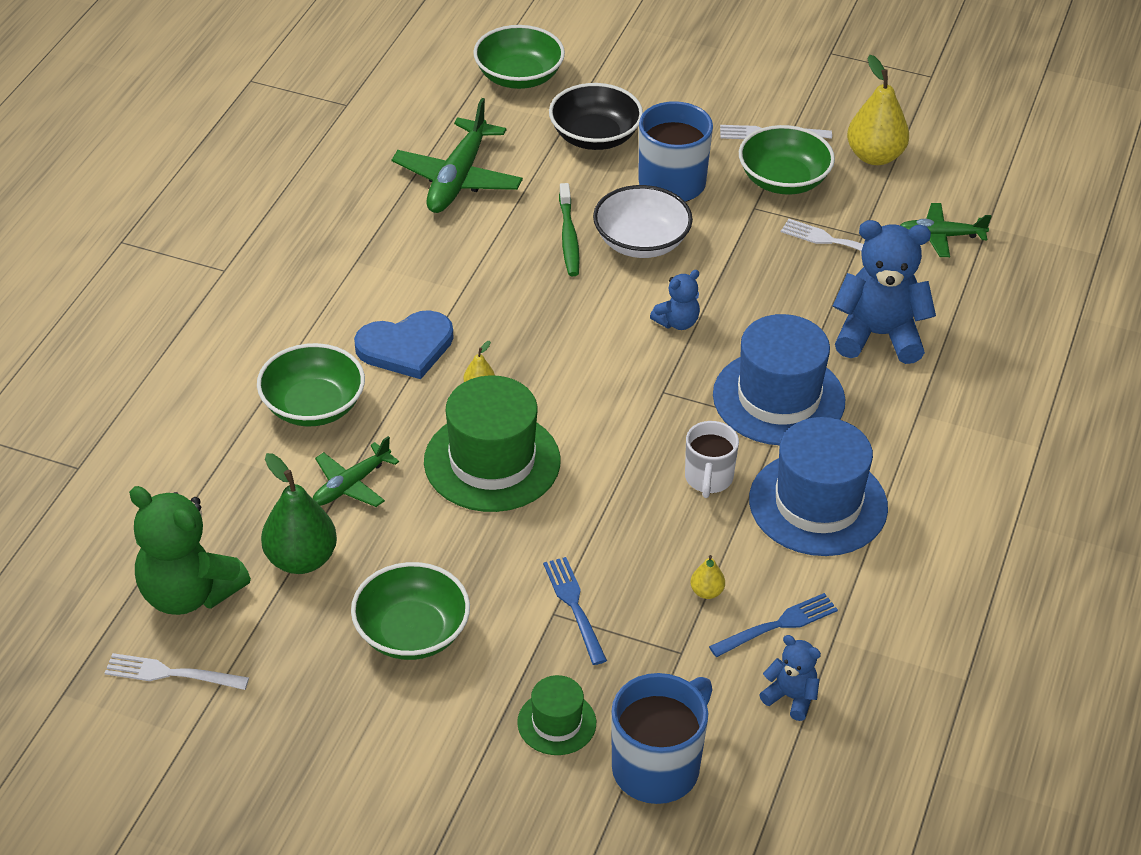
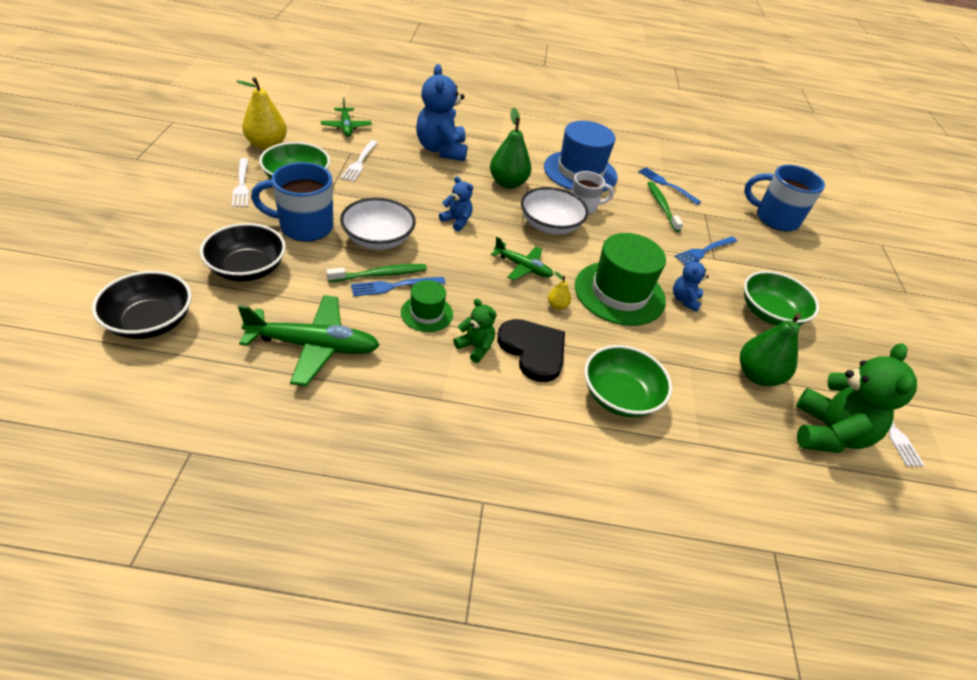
camera: 110 degrees left, 0 degrees up
green plane [313,436,399,507] -> green plane moved to [491,237,553,281]
blue heart [354,310,453,379] -> black heart [497,319,565,382]
green bowl [473,25,565,89] -> black bowl [92,271,192,339]
green hat [517,675,596,755] -> green hat moved to [401,280,453,332]
yellow pear [690,555,725,599] -> green toothbrush [647,182,683,232]
blue hat [713,314,845,445] -> green pear [490,108,531,189]
blue teddy bear [759,635,821,721] -> blue teddy bear moved to [673,255,709,312]
none -> blue fork [351,277,445,296]
none -> green teddy bear [453,298,497,363]
none -> white bowl [521,187,588,234]

